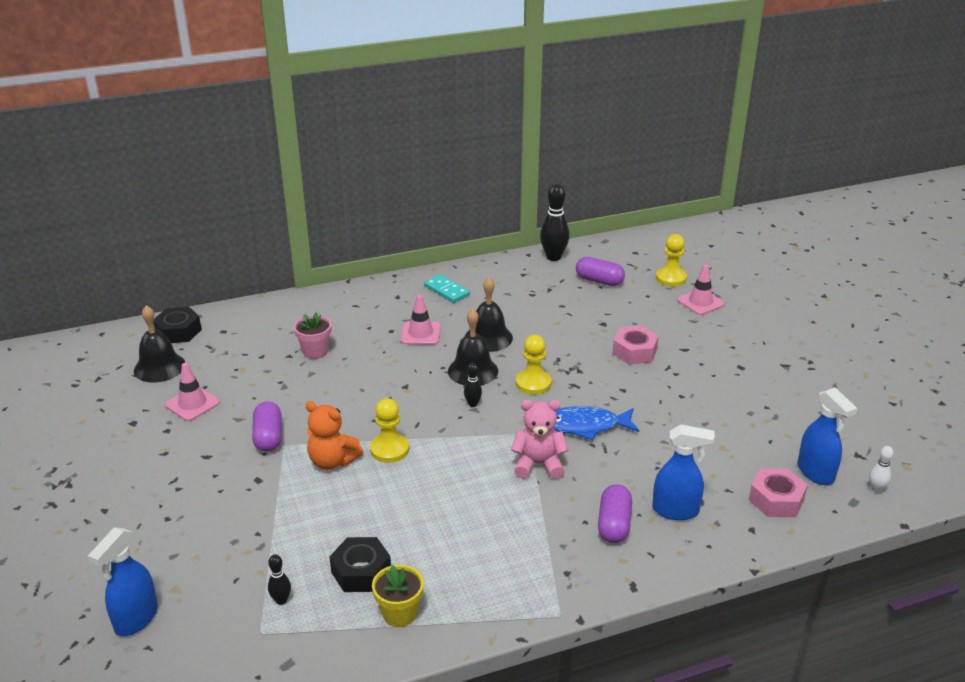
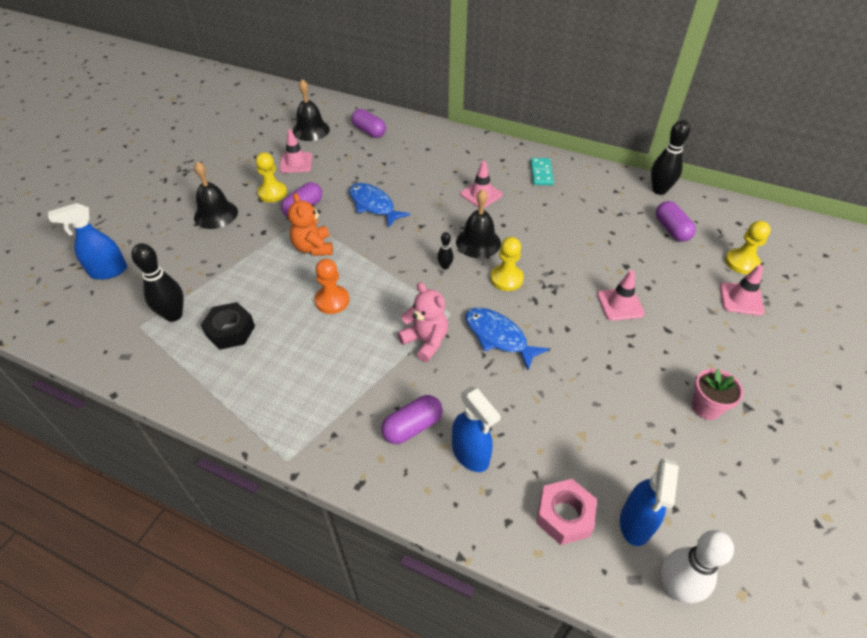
camera: 45 degrees right, 15 degrees up
black nut [154,307,202,343] -> none
black bowling pin [268,554,291,605] -> black bowling pin [131,243,184,322], size x1.98
pink flower pot [293,312,332,359] -> pink flower pot moved to [692,369,743,420]
yellow pawn [370,398,409,463] -> yellow pawn moved to [255,152,287,202]
yellow flower pot [372,565,424,627] -> none
black bell [465,277,513,352] -> black bell moved to [194,161,238,229]
pink nut [613,326,659,365] -> pink traffic cone [597,270,645,321]
white bowling pin [869,446,893,493] -> white bowling pin [661,530,734,603], size x1.98
none -> orange pawn [314,259,349,314]
none -> blue fish [349,183,410,228]
none -> purple capsule [351,109,386,138]

